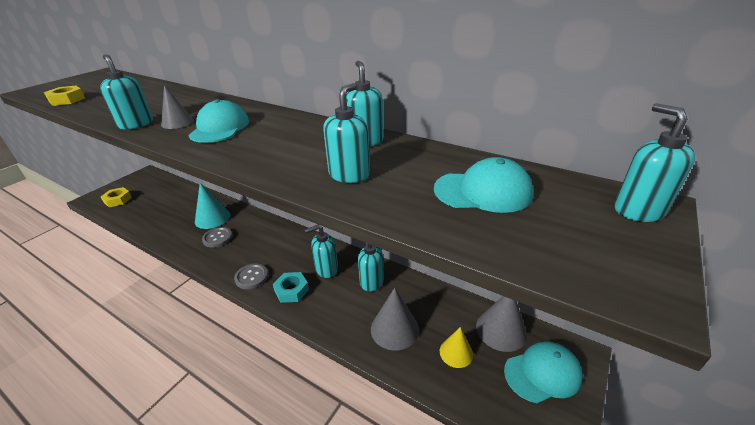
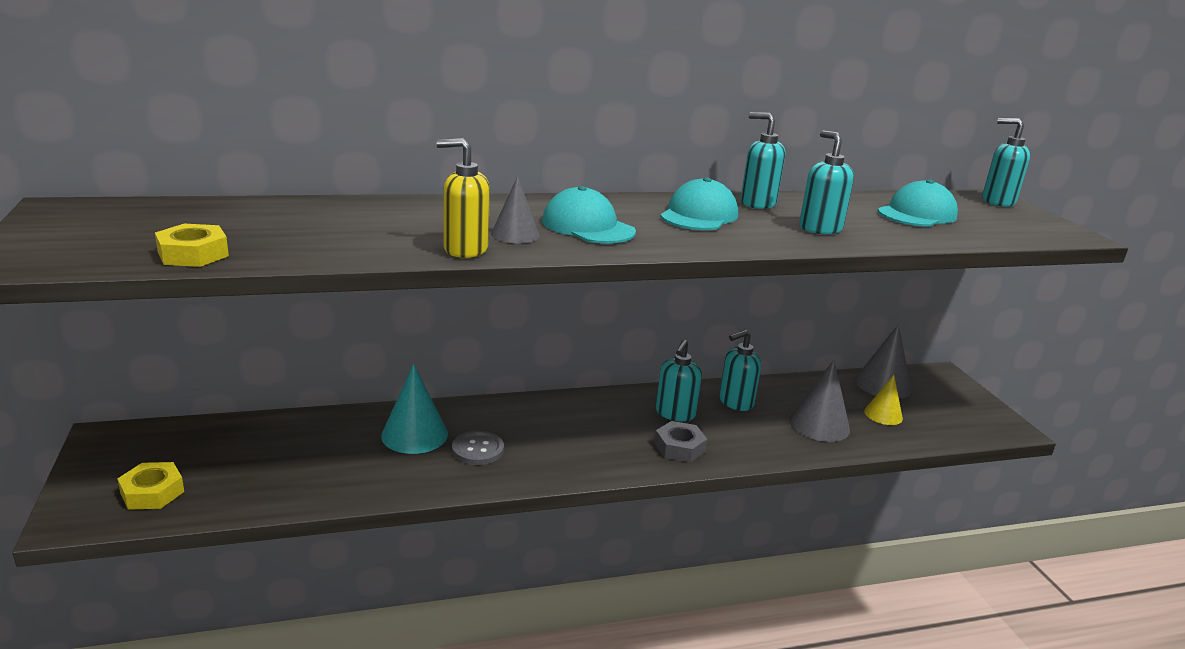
camera: 50 degrees left, 10 degrees down
turquoise soap dispenser [100,55,153,129] -> yellow soap dispenser [436,138,490,258]
grey button [234,263,268,289] -> none
turquoise nut [273,272,309,303] -> grey nut [654,421,707,462]
turquoise cap [504,341,583,403] -> turquoise cap moved to [660,177,738,230]

